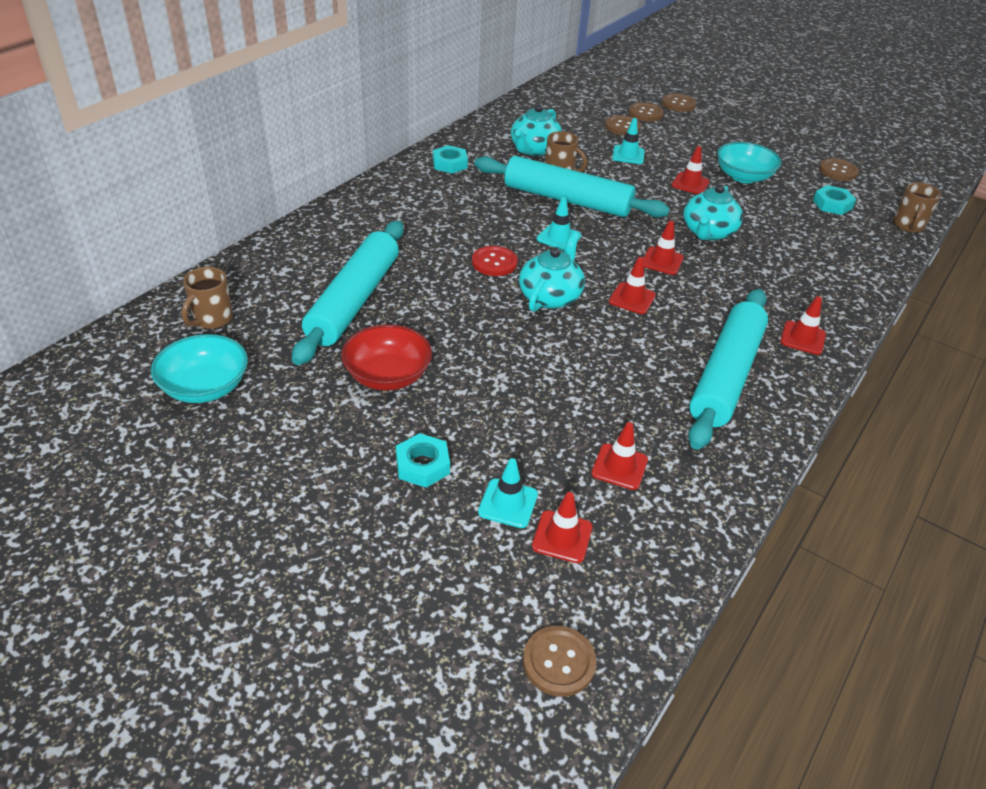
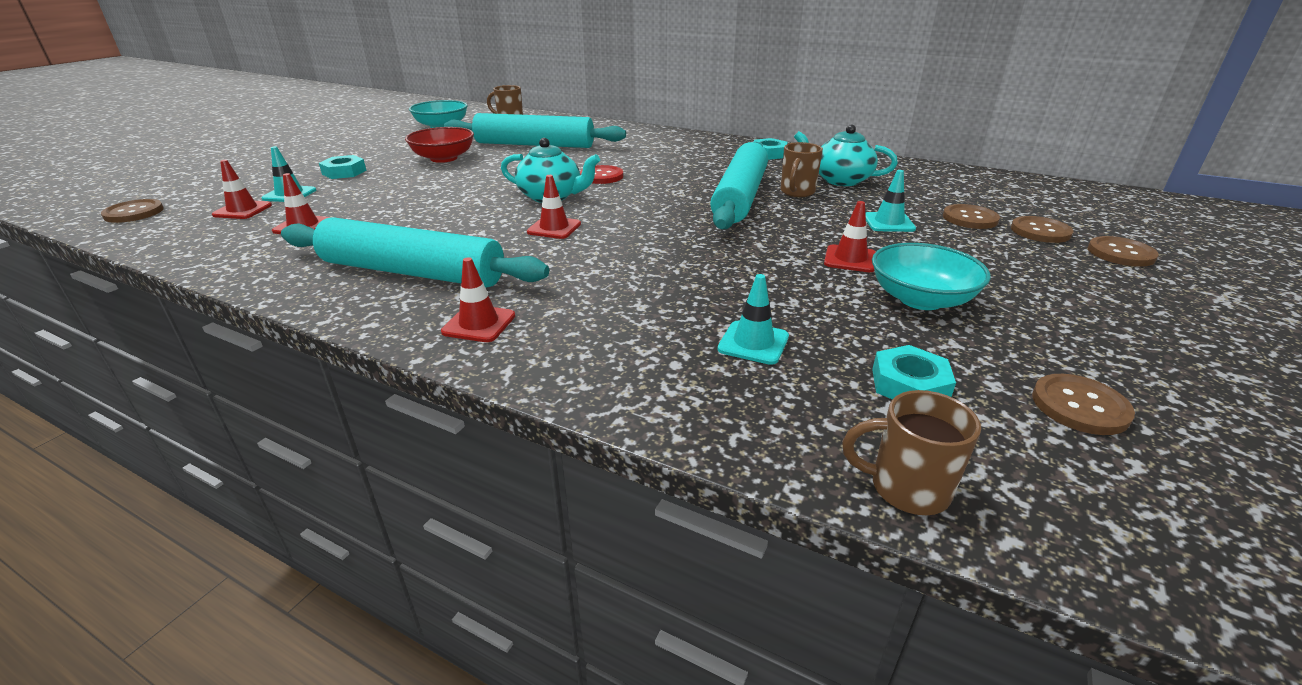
camera: 85 degrees right, 10 degrees down
turquoise traffic cone [537,197,581,251] -> turquoise traffic cone moved to [717,274,789,365]
red traffic cone [643,221,684,275] -> none
turquoise teapot [683,184,743,241] -> none

